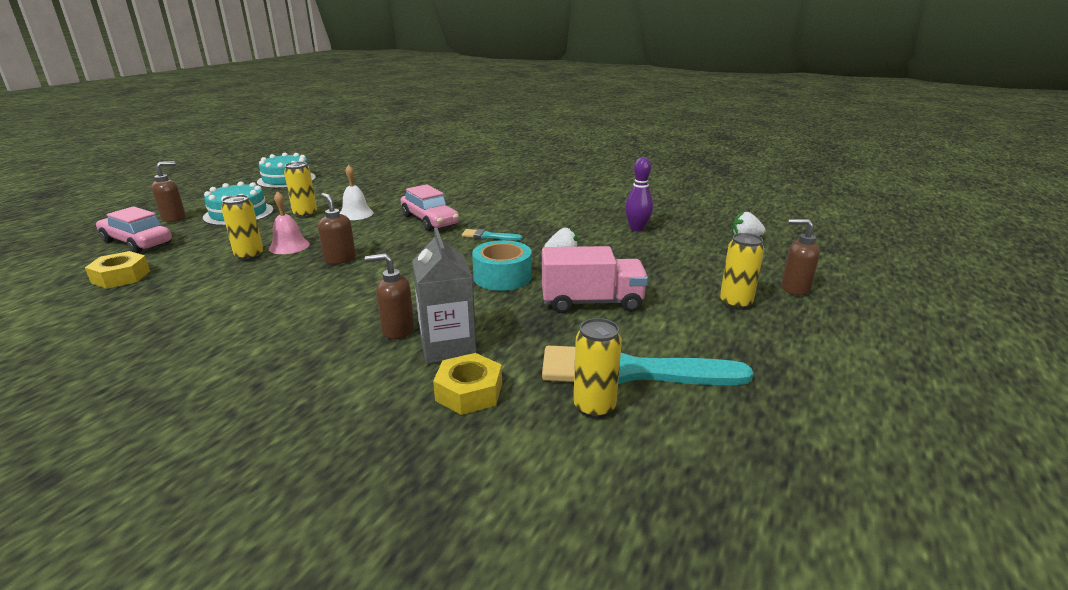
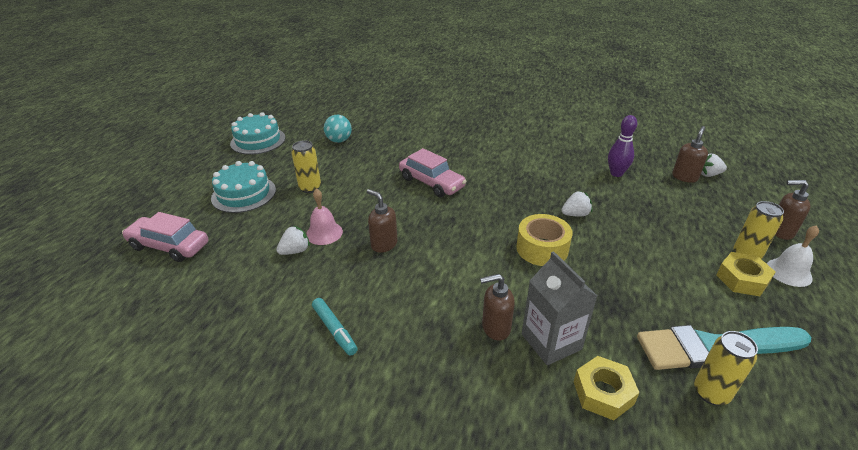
camera: 10 degrees left, 10 degrees up
yellow nut [85,251,150,289] -> yellow nut moved to [716,252,775,296]
brown soap dispenser [151,161,186,222] -> brown soap dispenser moved to [672,126,708,183]
yellow can [221,195,263,261] -> white strawberry [276,225,310,255]
white bell [340,165,373,220] -> white bell moved to [767,225,819,287]
turquoise brush [462,229,523,240] -> none
turquoise tape [472,240,532,291] -> yellow tape [516,214,573,266]
pink truck [542,246,648,313] -> none
none -> turquoise marker [312,298,358,356]
none -> turquoise ball [324,115,352,143]

